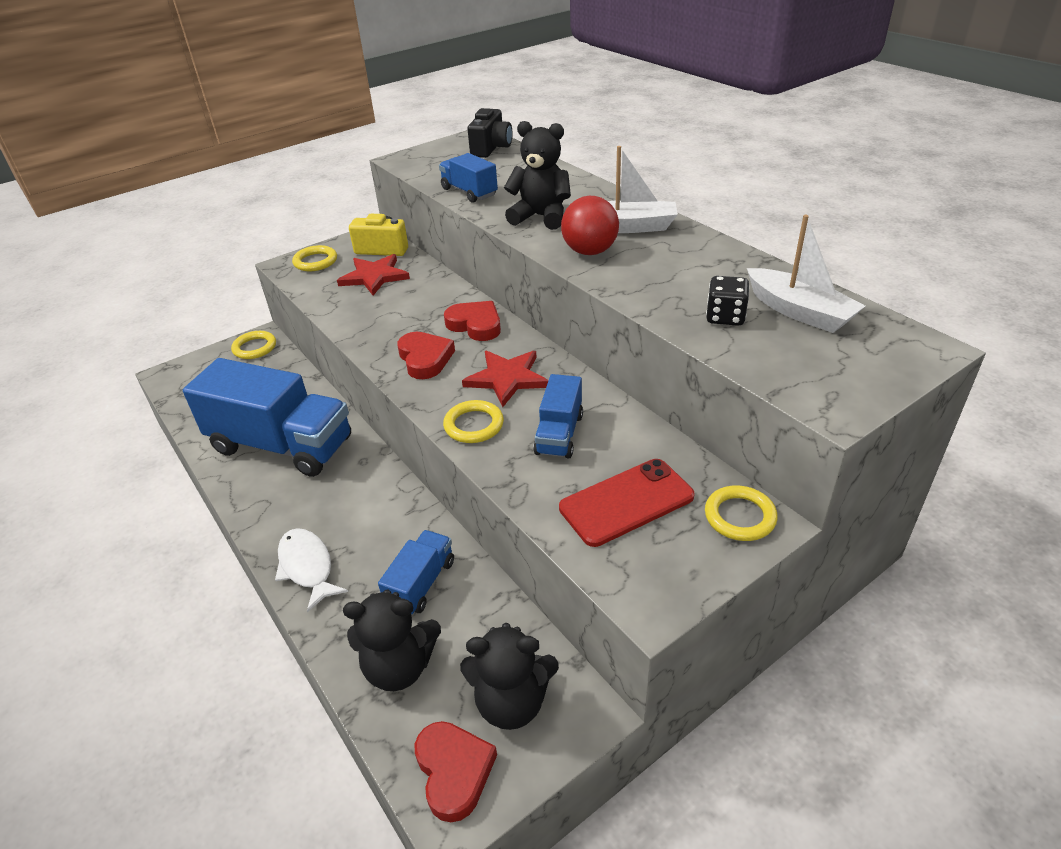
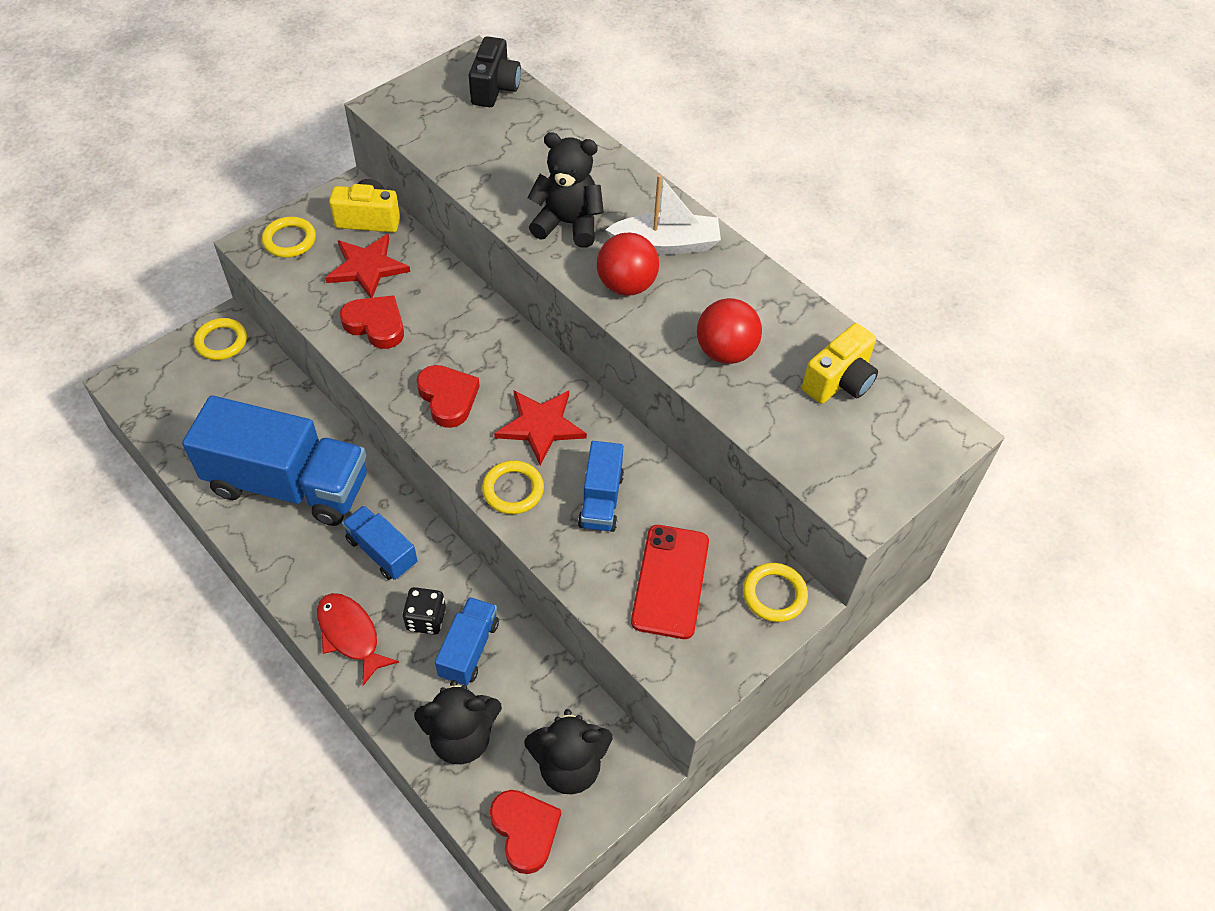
camera: 10 degrees left, 15 degrees up
white fish [275,528,348,612] -> red fish [317,593,399,686]
blue truck [439,153,498,203] -> blue truck moved to [342,505,418,580]
red heart [444,301,501,341] -> red heart moved to [340,295,404,349]
red phone [559,459,695,547] -> red phone turned 45 degrees counterclockwise [631,525,709,639]
black dice [706,276,750,326] -> black dice moved to [403,587,446,635]
white boat [747,215,865,333] -> yellow camera [802,323,878,404]
none -> red ball [697,298,762,364]

